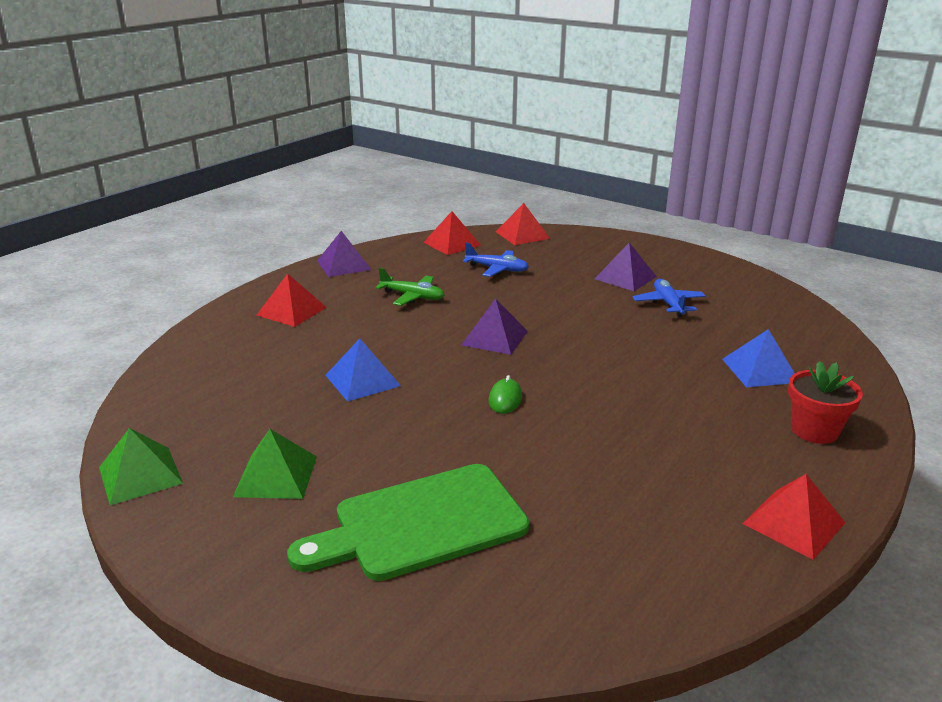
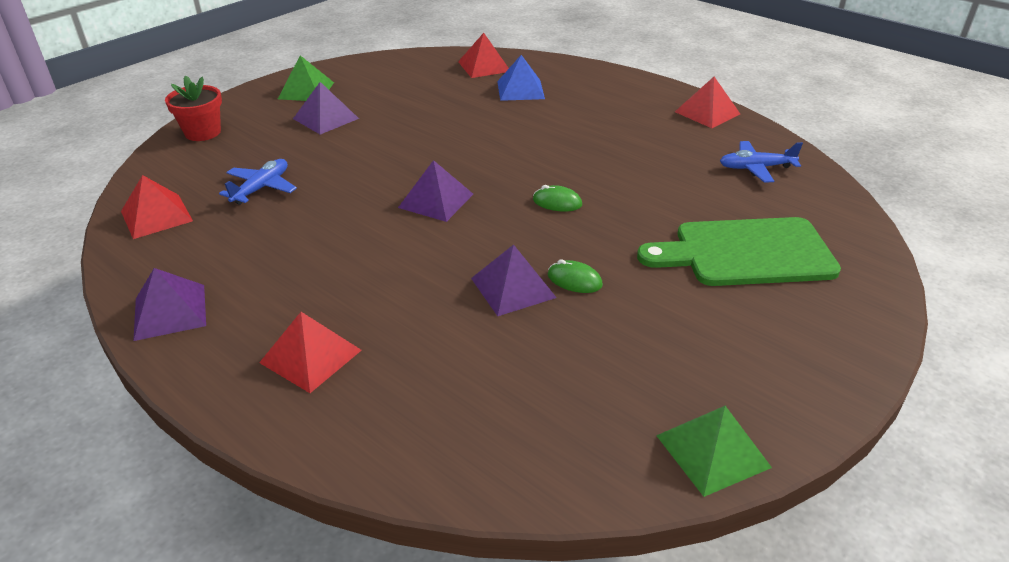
camera: 85 degrees left, 10 degrees up
green pyramid [233,429,317,499] -> green pyramid moved to [278,55,334,101]
green cutting board [287,464,529,581] -> green cutting board turned 105 degrees clockwise [637,217,841,286]
blue pyramid [325,339,401,402] -> purple pyramid [471,244,557,316]
green plane [375,268,444,306] -> none
red pyramid [496,203,550,245] -> red pyramid moved to [458,33,509,78]
blue plane [632,279,705,317] -> blue plane moved to [720,141,803,183]
red flower pot [788,361,863,444] -> red flower pot moved to [165,76,222,141]
none -> green mouse [548,259,603,293]

